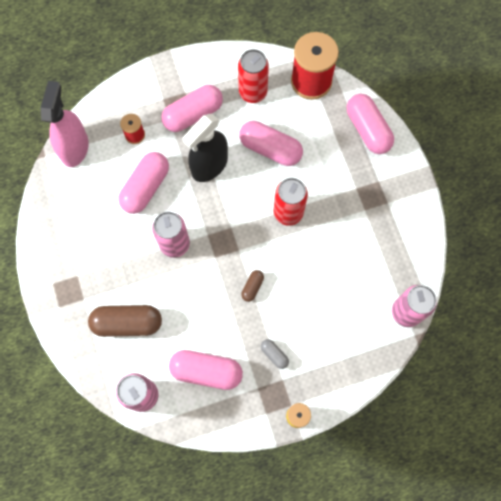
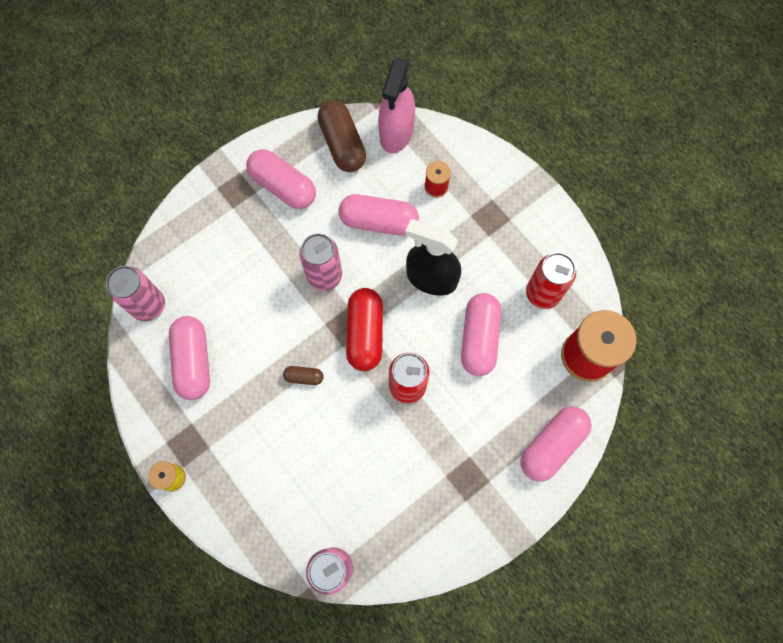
camera: 70 degrees right, 0 degrees up
pink spray bottle [41,81,89,167] -> pink spray bottle turned 120 degrees clockwise [378,58,415,153]
brown capsule [88,305,162,337] -> brown capsule moved to [317,100,366,172]
pink capsule [161,85,223,132] -> pink capsule moved to [246,149,316,209]
grey capsule [261,339,289,369] -> none
none -> red capsule [346,288,383,371]

